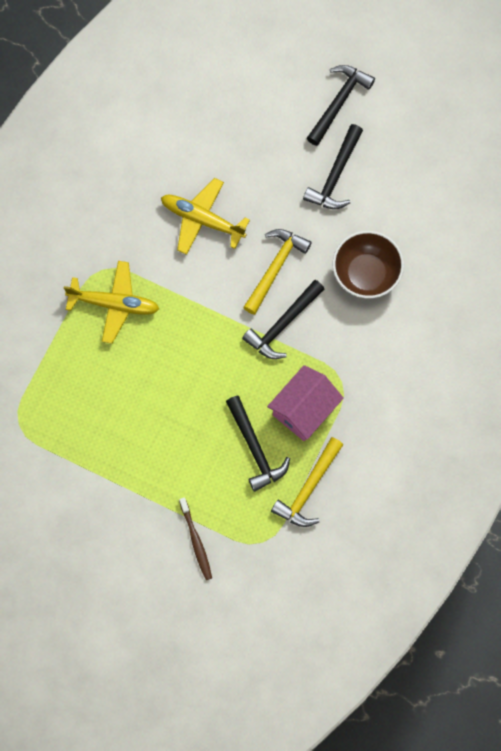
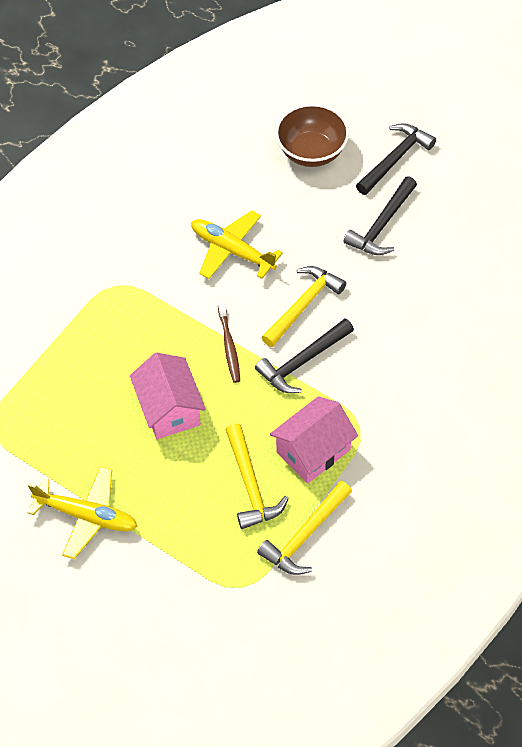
camera: 10 degrees right, 15 degrees down
yellow plane [64,261,159,344] -> yellow plane moved to [28,466,137,559]
brown toothbrush [179,497,212,580] -> brown toothbrush moved to [218,301,240,383]
black hammer [226,395,290,492] -> yellow hammer [226,423,289,529]
brown bowl [332,231,404,299] -> brown bowl moved to [275,104,349,167]
none -> pink house [130,353,206,439]

